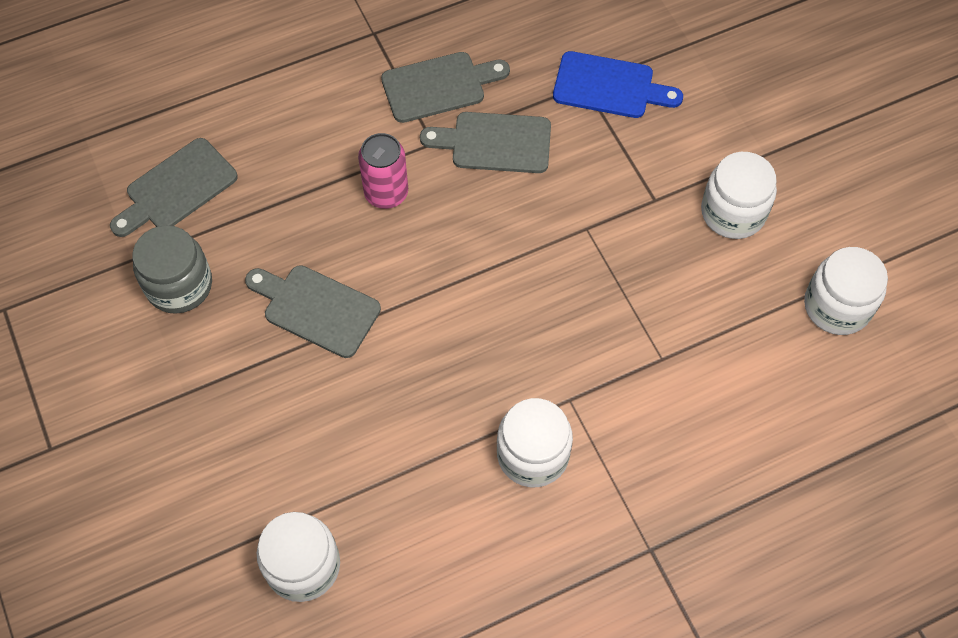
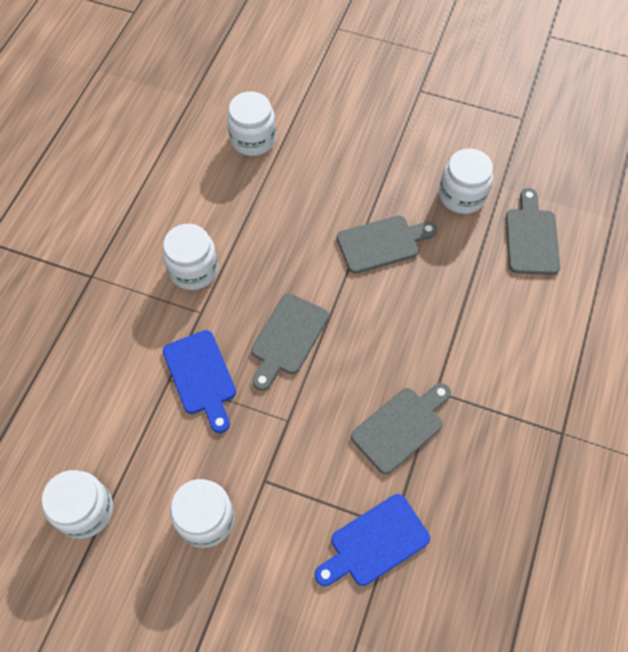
camera: 135 degrees right, 0 degrees up
grey jar [133,225,212,314] -> white jar [439,148,493,214]
pink can [358,133,408,209] -> none
grey cutting board [381,52,510,123] -> grey cutting board moved to [251,293,329,391]
none -> blue cutting board [163,330,236,433]

